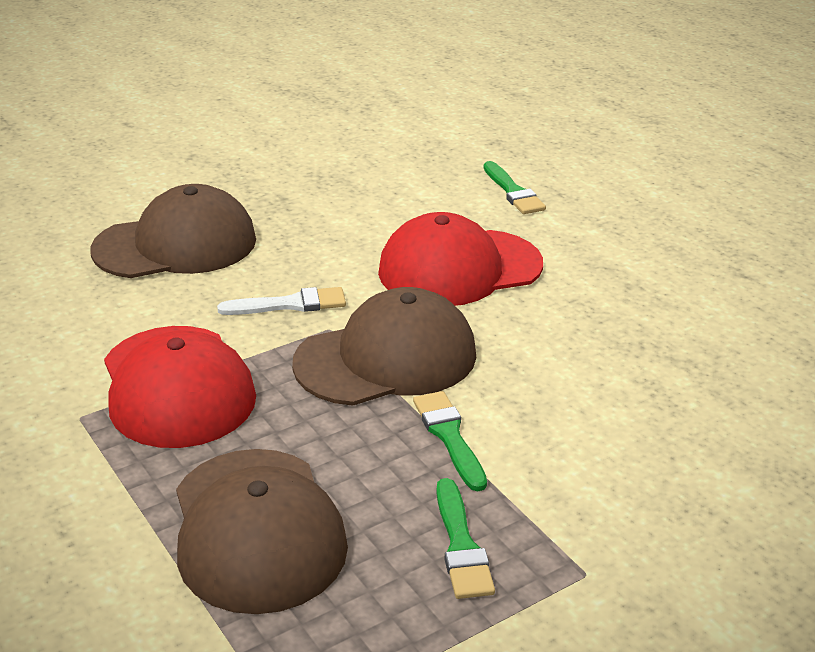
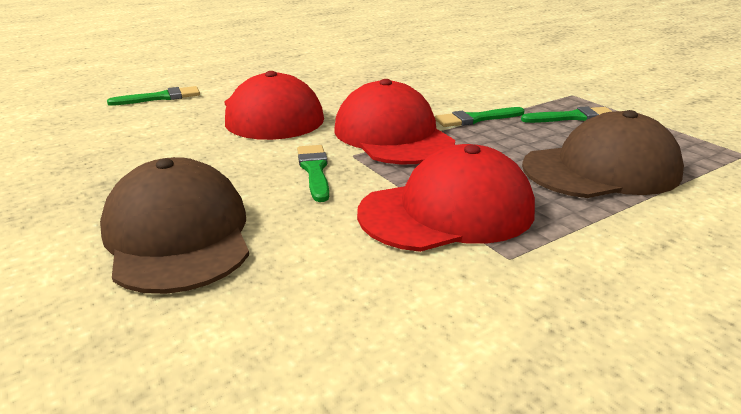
camera: 90 degrees left, 5 degrees down
white brush [217,287,346,315] -> green brush [297,145,329,202]
brown cap [292,287,477,406] -> red cap [334,79,455,164]

